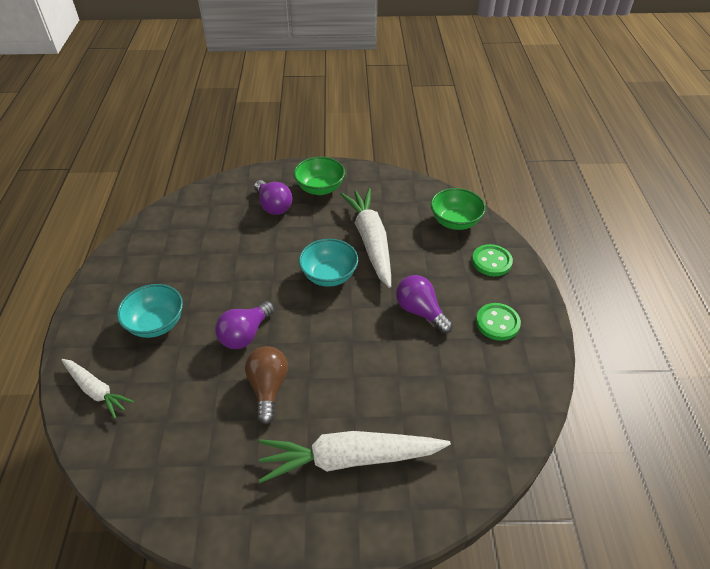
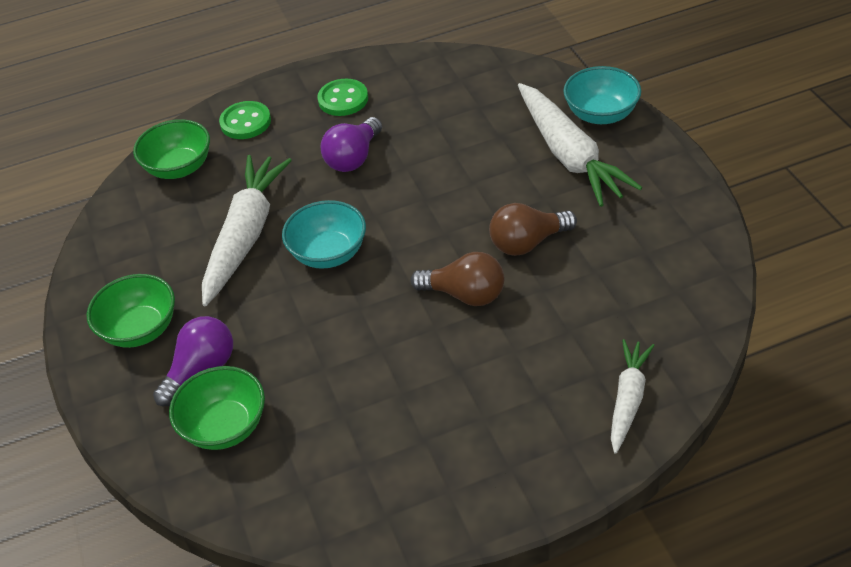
camera: 105 degrees left, 0 degrees up
turquoise bowl [117,284,183,338] -> turquoise bowl moved to [563,66,641,124]
purple light bulb [215,301,274,349] -> brown light bulb [411,252,504,306]
white carrot [340,188,391,288] -> white carrot turned 135 degrees clockwise [202,155,292,306]
none -> green bowl [169,366,265,450]

